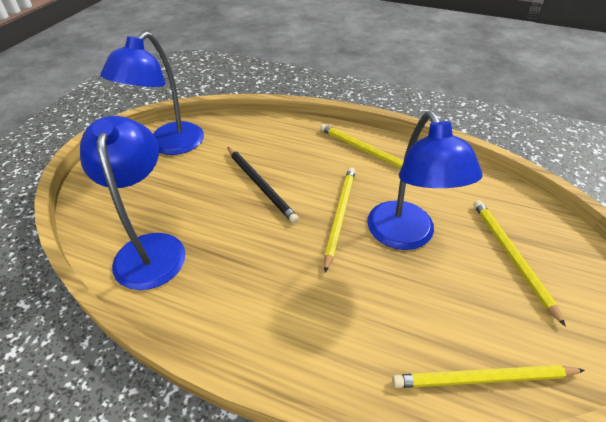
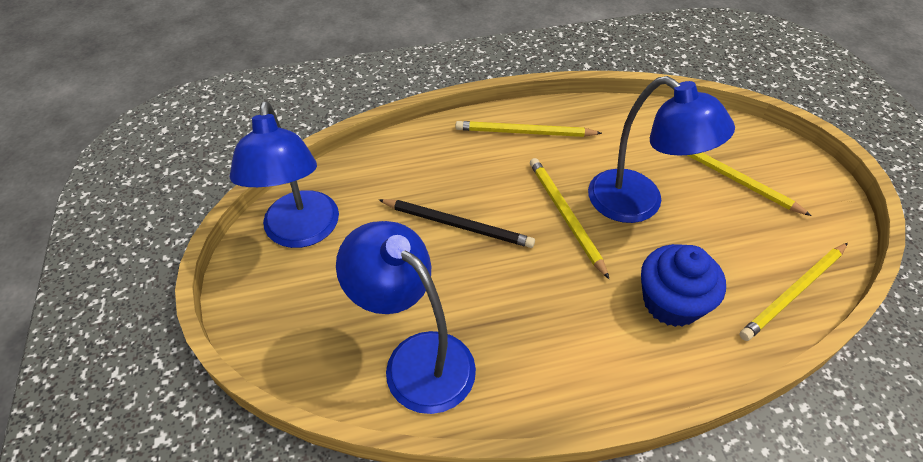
camera: 35 degrees left, 5 degrees up
none -> blue cupcake [641,244,726,327]

